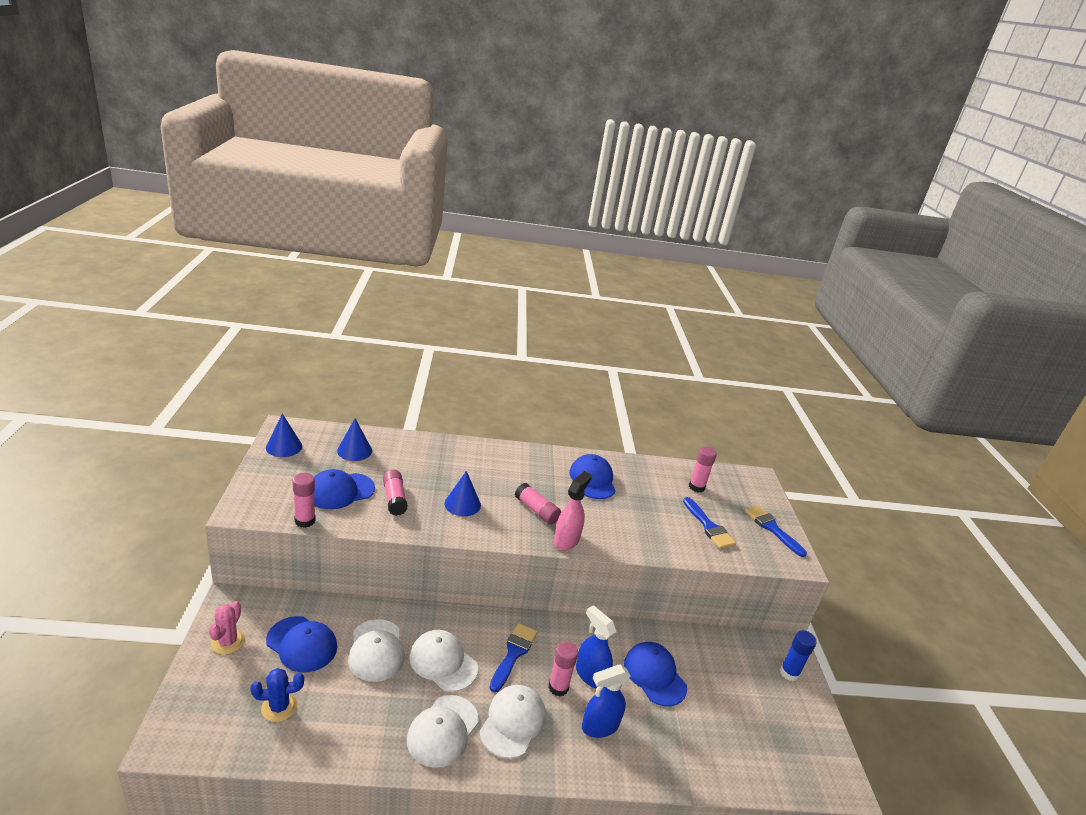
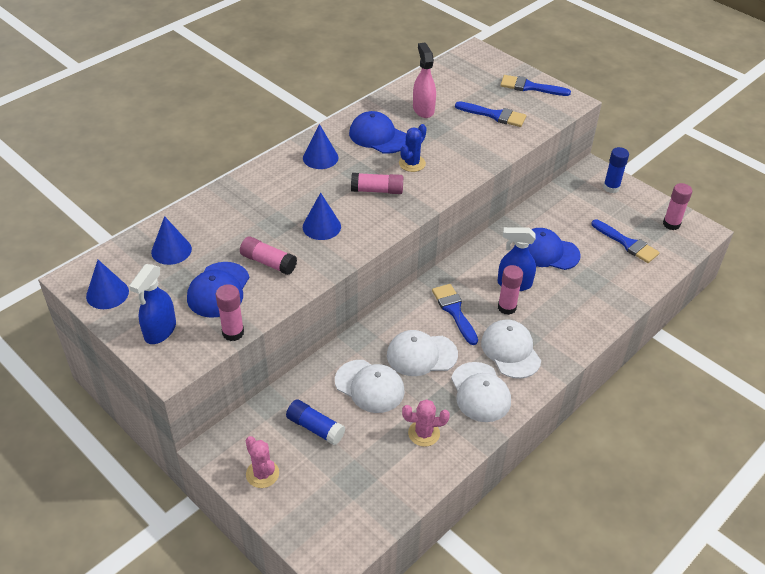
camera: 40 degrees left, 15 degrees up
blue cactus [250,668,304,722] -> blue cactus moved to [399,124,427,172]
blue cap [266,616,337,673] -> blue glue stick [286,399,345,445]
pink spray bottle [554,471,592,550] -> pink spray bottle moved to [413,43,436,118]
blue spray bottle [582,664,631,738] -> blue spray bottle moved to [129,264,176,344]
pink glue stick [689,446,717,492] -> pink glue stick moved to [663,183,692,230]
none -> blue cone [303,124,338,169]
none -> pink cactus [402,399,450,447]
none -> blue brush [591,220,660,263]

